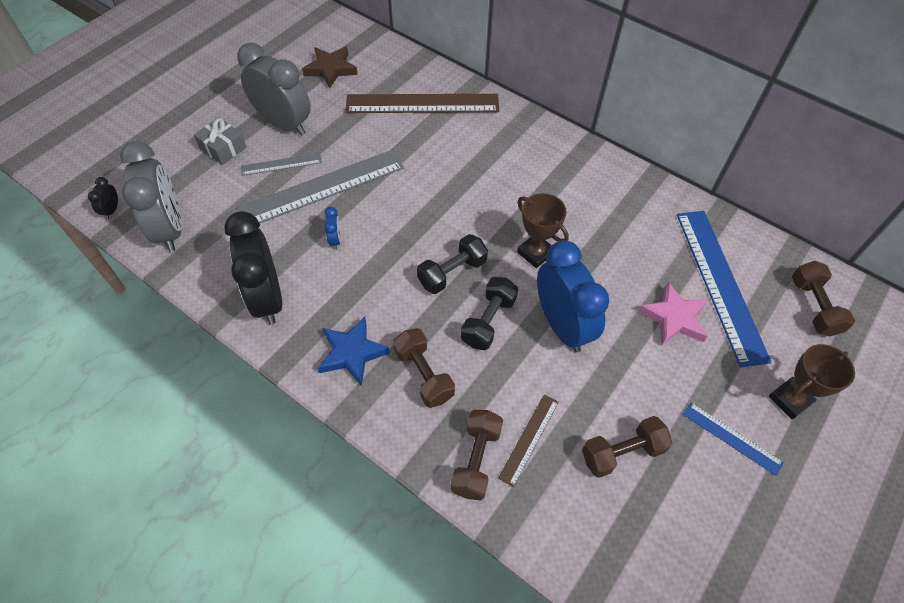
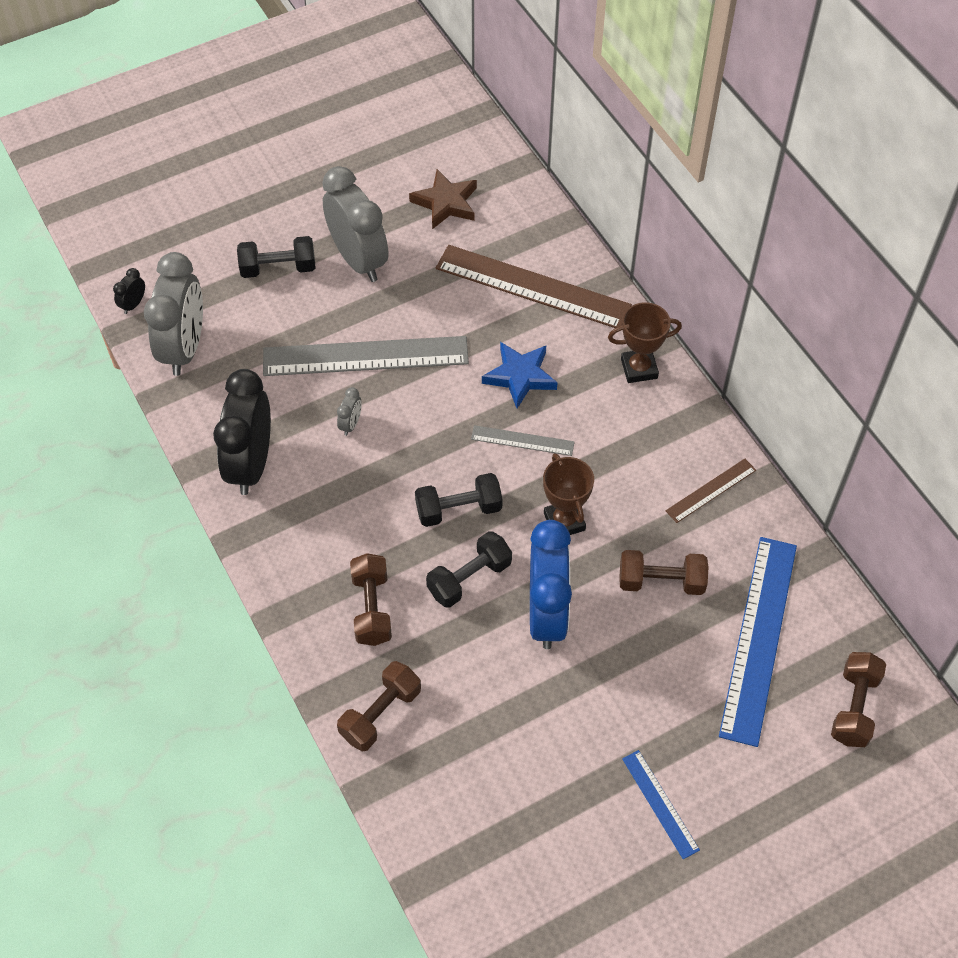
camera: 25 degrees right, 0 degrees up
grey gift [194,117,247,165] -> black dumbbell [237,236,315,278]
grey ruler [241,153,322,176] -> grey ruler moved to [471,425,575,456]
blue star [318,317,390,386] -> blue star moved to [482,342,558,408]
blue clock [325,207,341,250] -> grey clock [337,387,362,436]
brown ruler [498,394,559,487] -> brown ruler moved to [666,459,756,523]
brown dumbbell [582,416,673,478] -> brown dumbbell moved to [619,550,708,595]
pink star [638,282,708,346] -> none
brown trophy [769,344,855,419] -> brown trophy moved to [608,302,682,383]

